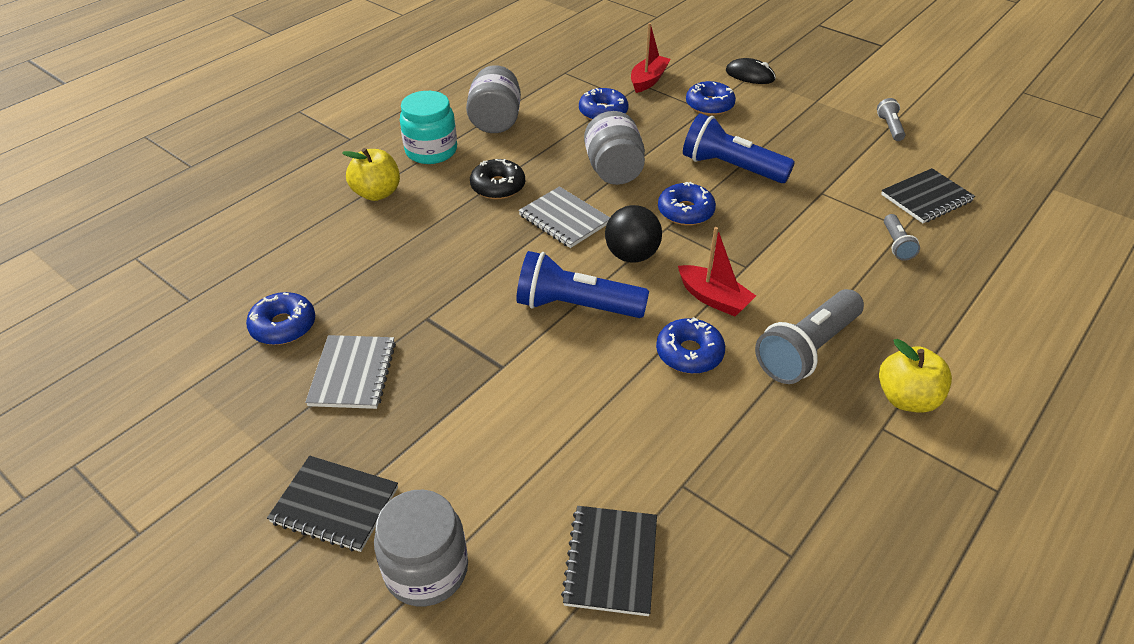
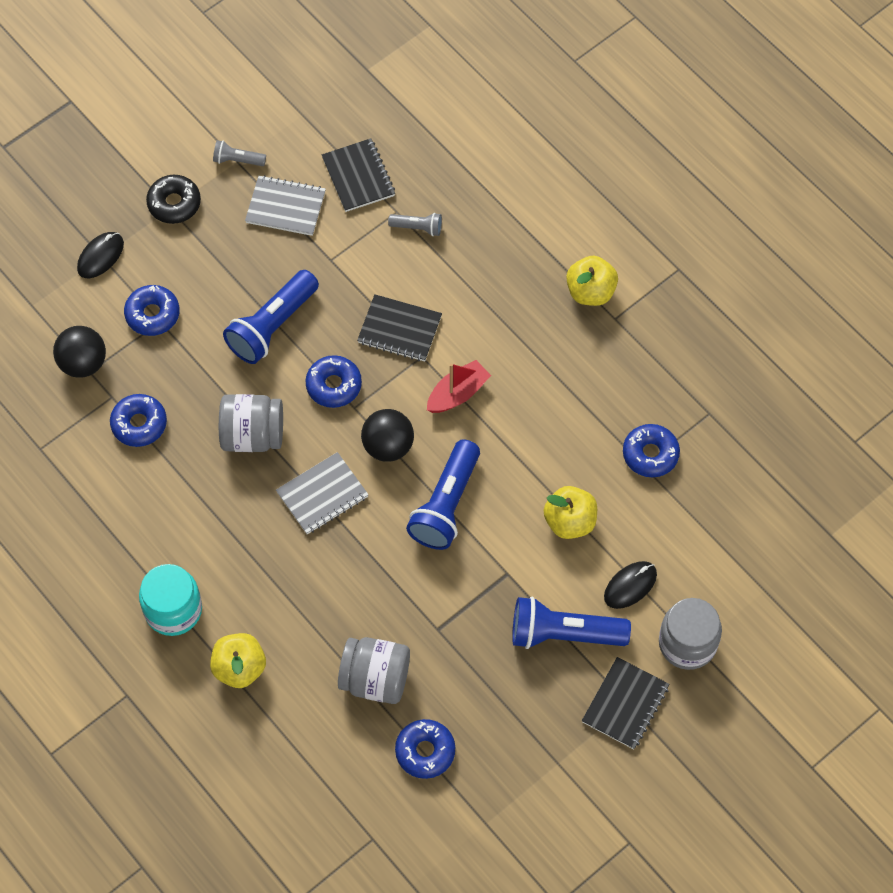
camera: 80 degrees left, 20 degrees up
grey notebook [305,335,396,409] -> grey notebook moved to [245,175,326,236]
grey jar [466,65,521,133] -> grey jar moved to [338,637,410,704]
black donut [470,159,525,199] -> black donut moved to [146,175,201,224]
black notebook [561,506,657,616] -> black notebook moved to [357,294,442,362]
red boat [631,23,671,93] -> black ball [53,326,106,378]
blue donut [656,317,725,374] -> blue donut moved to [623,424,680,477]
grey flashlight [755,289,864,384] -> none
none -> blue flashlight [512,597,631,649]
none -> yellow apple [544,486,597,539]
none -> black mouse [604,561,657,609]

